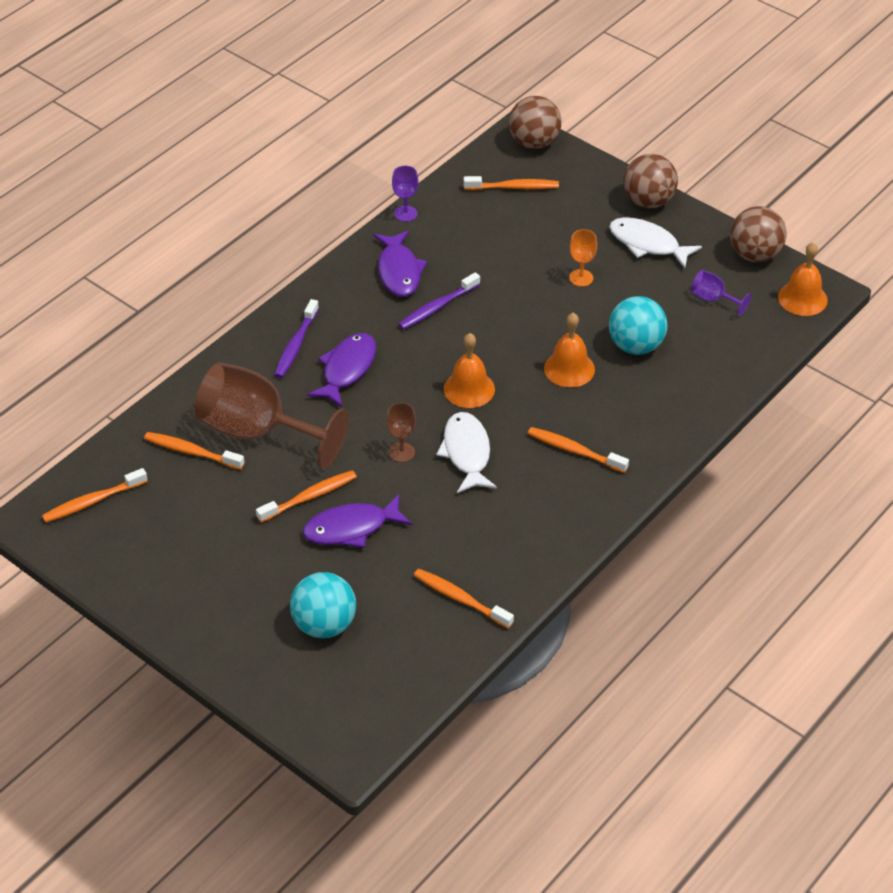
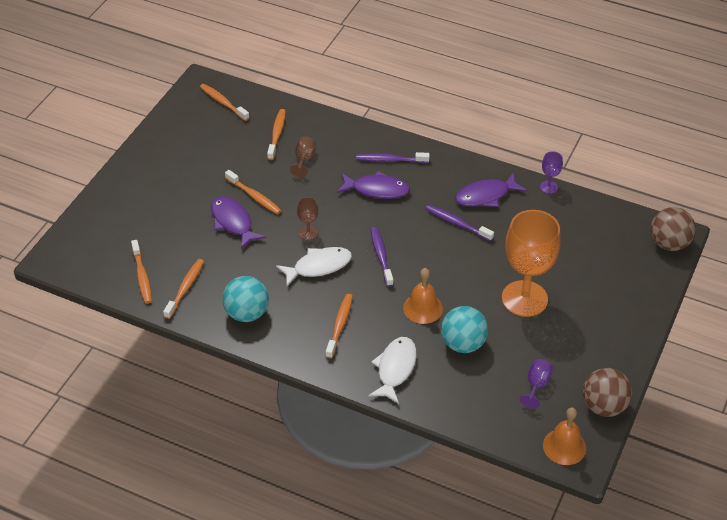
camera: 75 degrees right, 0 degrees up
brown goblet [194,362,349,469] -> brown goblet [290,136,316,177], size x0.42
turquoise ball [290,572,356,638] -> turquoise ball moved to [222,276,269,322]
orange bell [444,333,495,408] -> purple toothbrush [371,227,394,287]
orange toothbrush [463,176,559,190] -> orange toothbrush moved to [131,240,152,304]
orange goblet [569,229,597,287] -> orange goblet [502,210,561,317], size x2.37
white fish [609,217,702,268] -> white fish moved to [369,337,417,404]
brown ball [623,154,678,208] -> none

